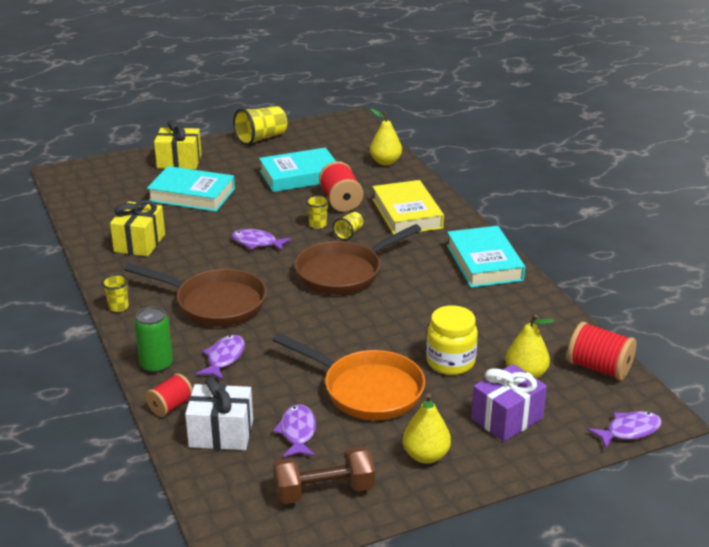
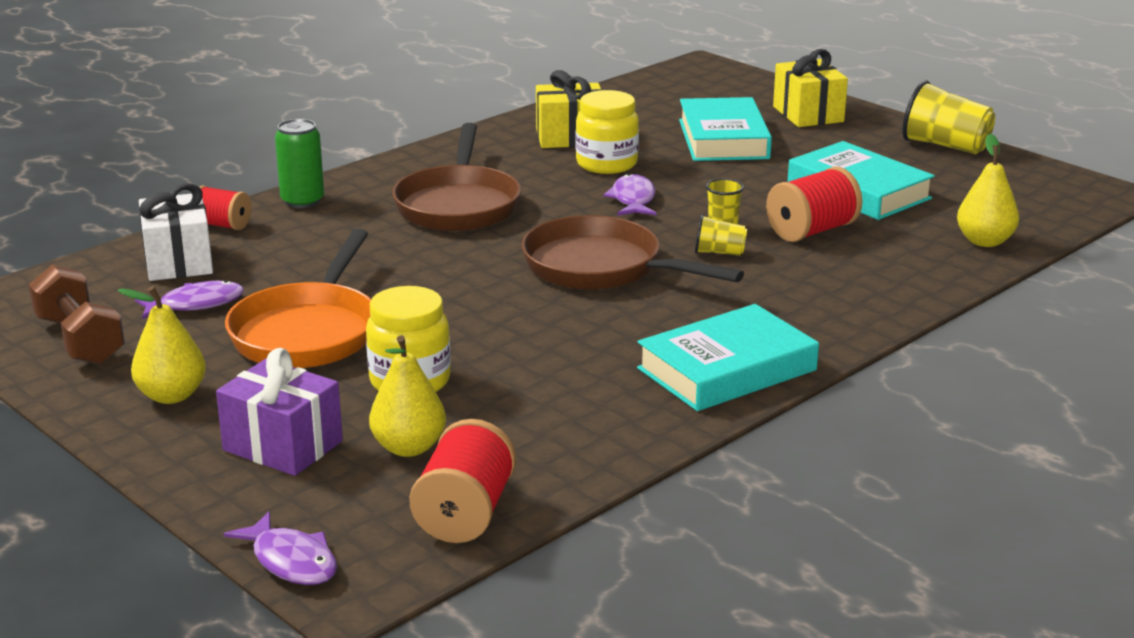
camera: 70 degrees right, 5 degrees down
yellow cup [102,274,129,312] -> none
purple fish [196,335,245,380] -> none
yellow book [372,180,444,235] -> none
none -> yellow jar [576,90,639,174]

